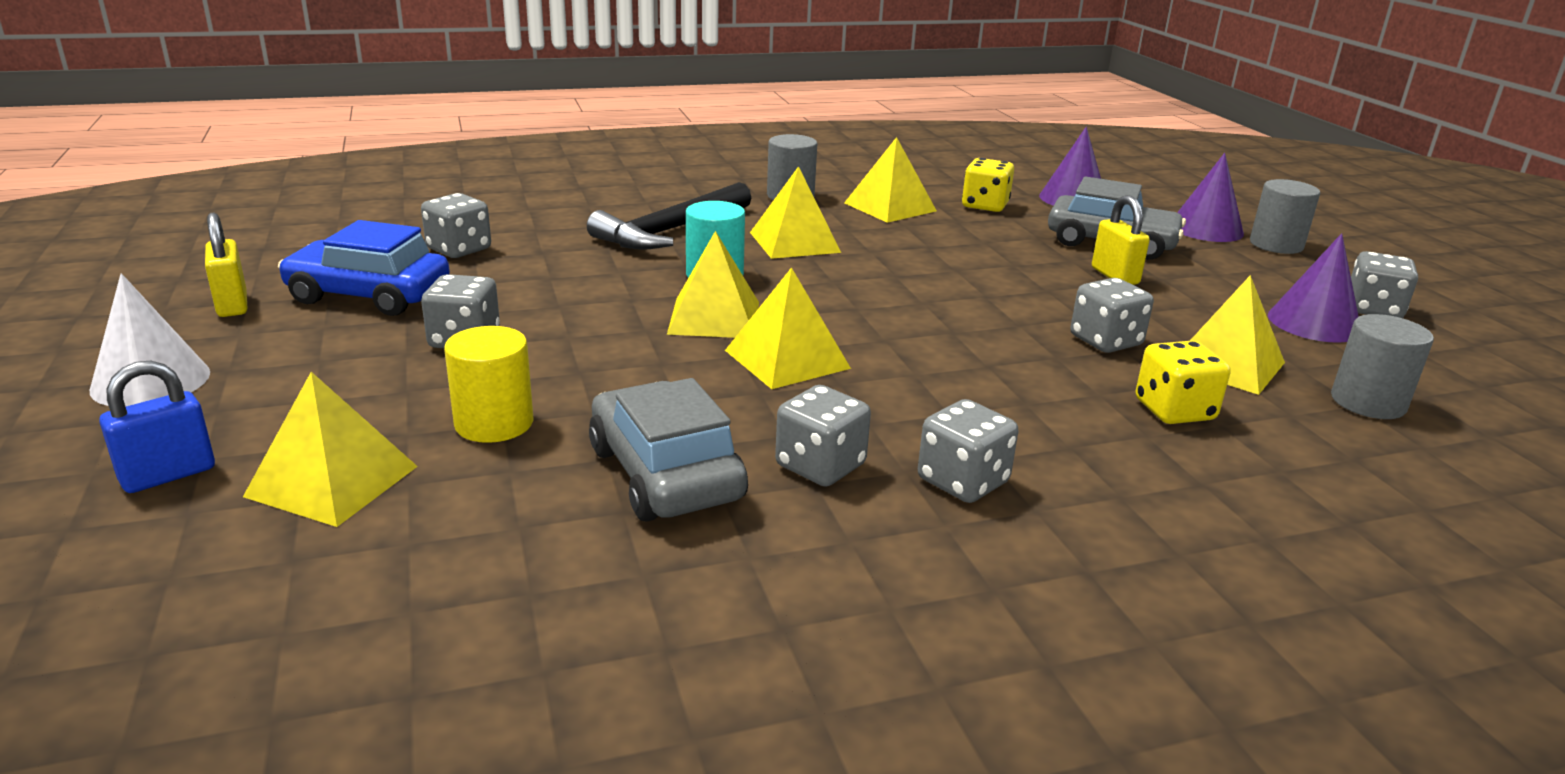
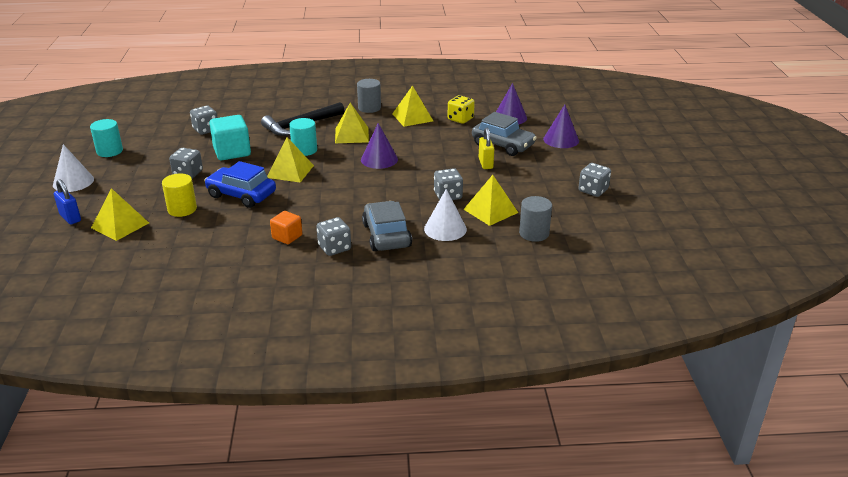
camera: 15 degrees right, 5 degrees up
blue padlock [99,361,215,493] -> blue padlock turned 75 degrees clockwise [54,179,81,224]
yellow padlock [205,213,247,317] -> turquoise cylinder [90,119,123,157]
blue car [278,220,450,316] -> blue car moved to [204,161,276,208]
grey car [589,378,748,521] -> grey car moved to [362,201,412,251]
yellow pyramid [725,267,851,389] -> none
grey dice [775,385,871,486] -> orange cube [270,211,302,244]
yellow dice [1135,341,1231,424] -> white cone [424,189,467,241]
grey cylinder [1250,179,1320,254] -> none
purple cone [1268,233,1359,343] -> purple cone moved to [361,123,398,169]
none -> turquoise cube [209,115,251,160]

